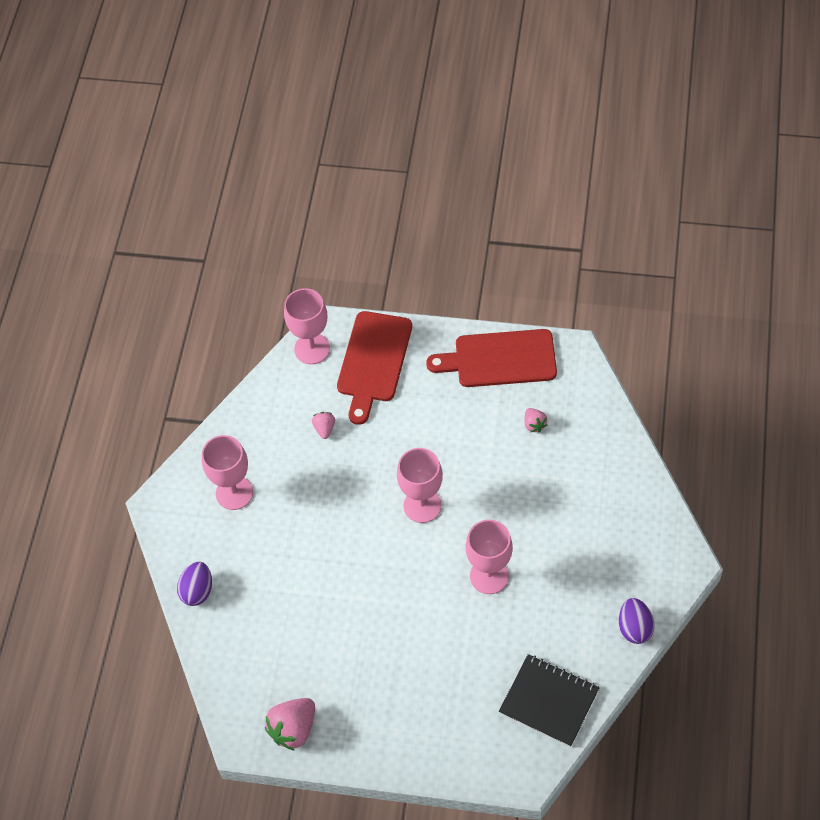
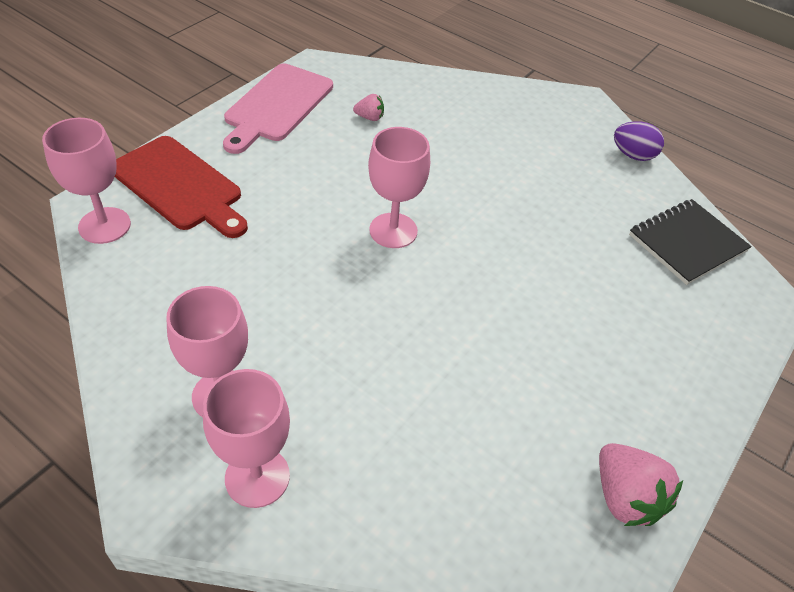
camera: 70 degrees left, 10 degrees down
purple egg [177,562,212,606] -> none
pink strawberry [312,412,335,439] -> none
red cutting board [426,329,557,387] -> pink cutting board [223,64,333,154]
pink goblet [466,520,513,594] -> pink goblet moved to [203,369,290,508]

